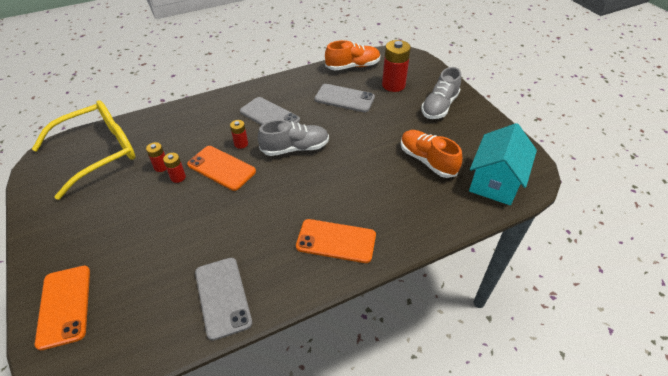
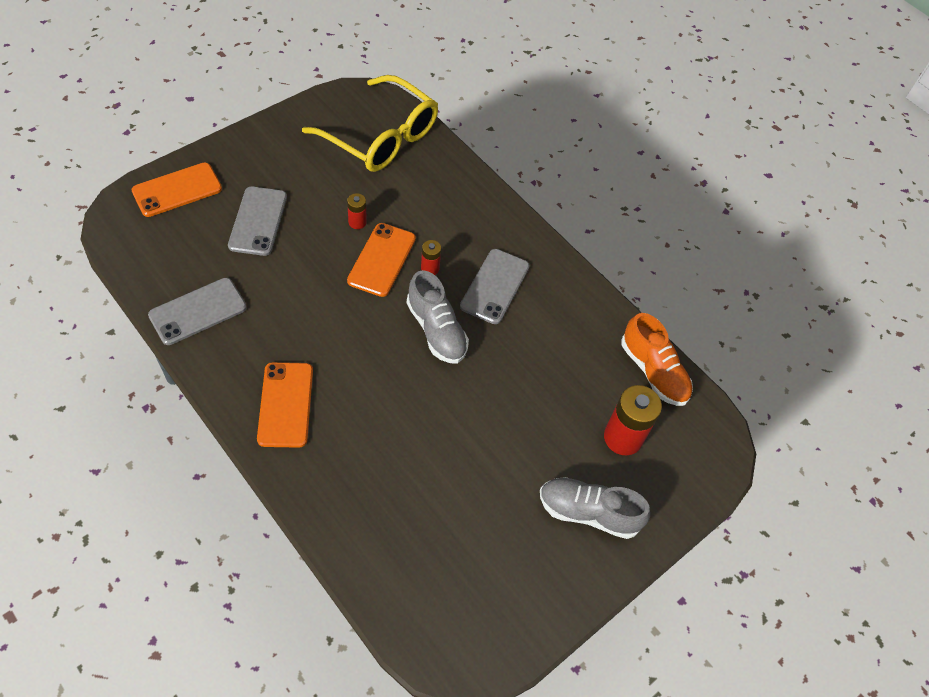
camera: 70 degrees right, 10 degrees up
red battery [146,142,167,172] -> none
grey phone [315,84,375,112] -> grey phone moved to [228,186,287,256]
orange shoe [401,130,462,178] -> none
turquoise house [469,123,537,205] -> none

